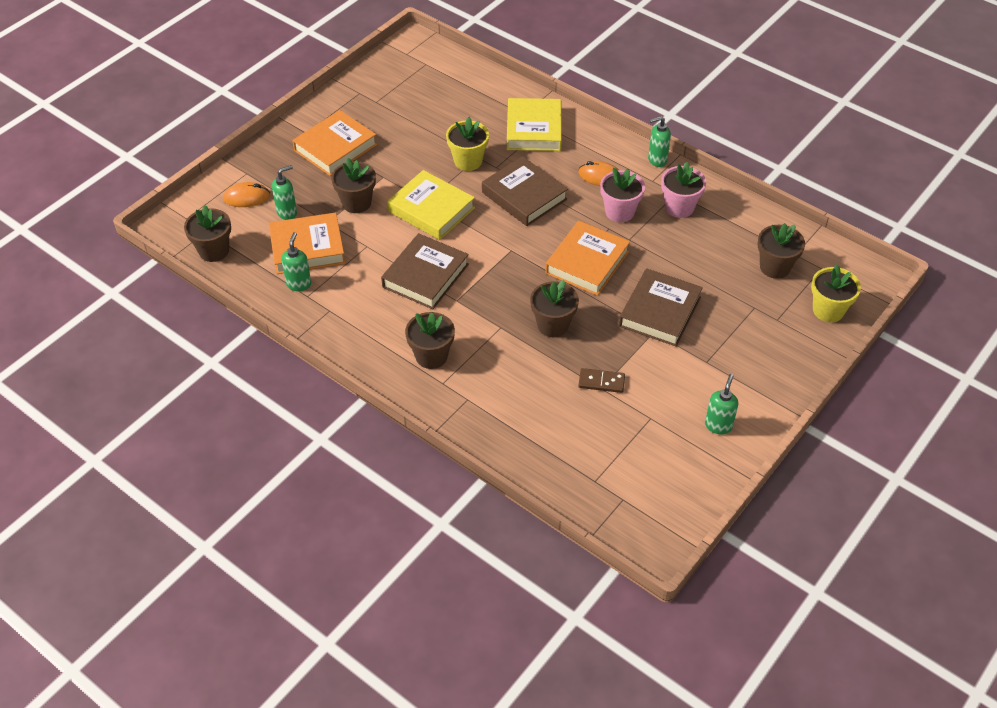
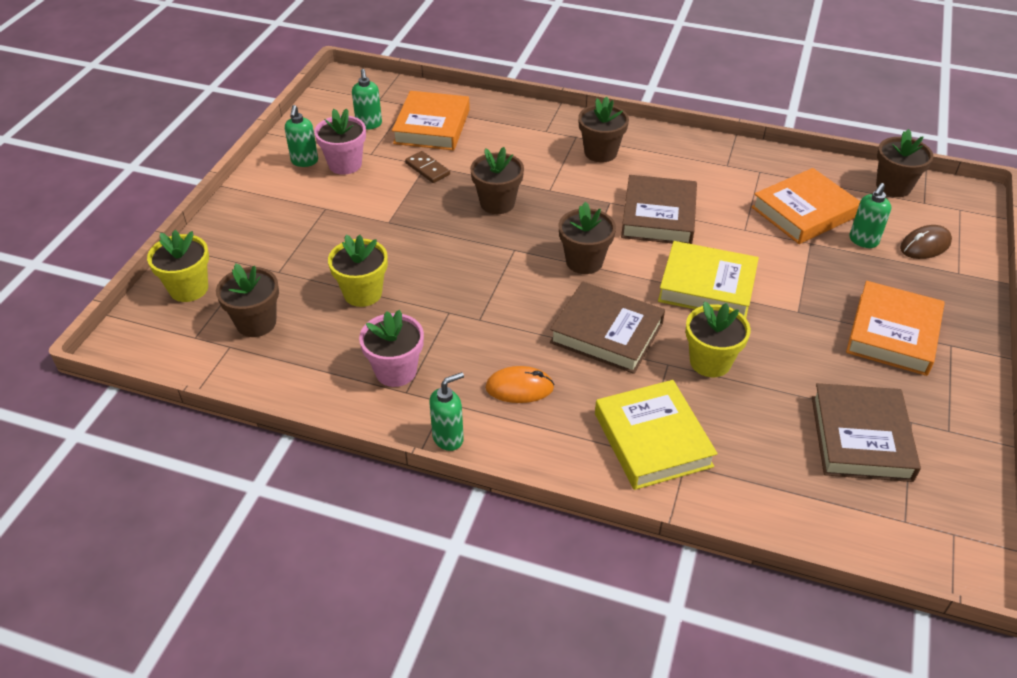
camera: 160 degrees right, 5 degrees down
orange mouse [223,182,270,207] -> brown mouse [900,225,952,259]
green soap dispenser [281,232,311,291] -> green soap dispenser moved to [352,69,382,130]
brown flower pot [331,158,376,213] -> brown flower pot moved to [559,202,616,274]
orange book [545,221,630,296] -> orange book moved to [392,91,470,150]
brown domino [578,368,625,393] -> brown domino turned 60 degrees clockwise [405,151,450,183]
pink flower pot [600,168,645,222] -> pink flower pot moved to [314,108,366,175]
brown book [619,268,703,347] -> brown book moved to [812,383,921,482]
none -> yellow flower pot [328,235,388,307]

